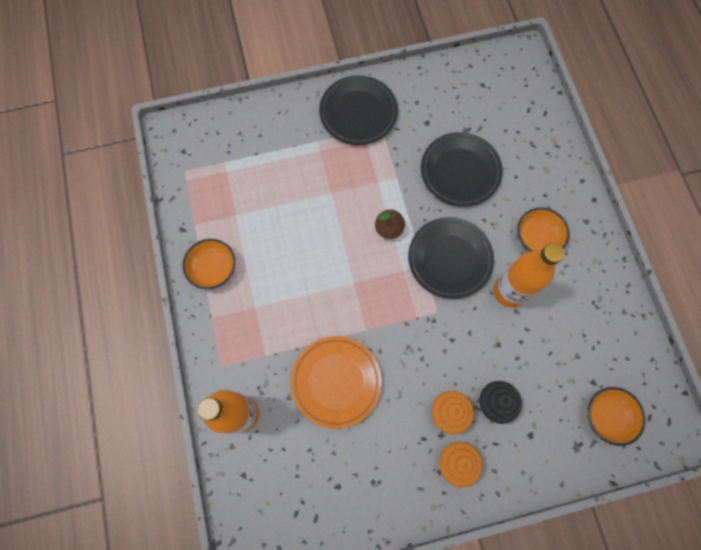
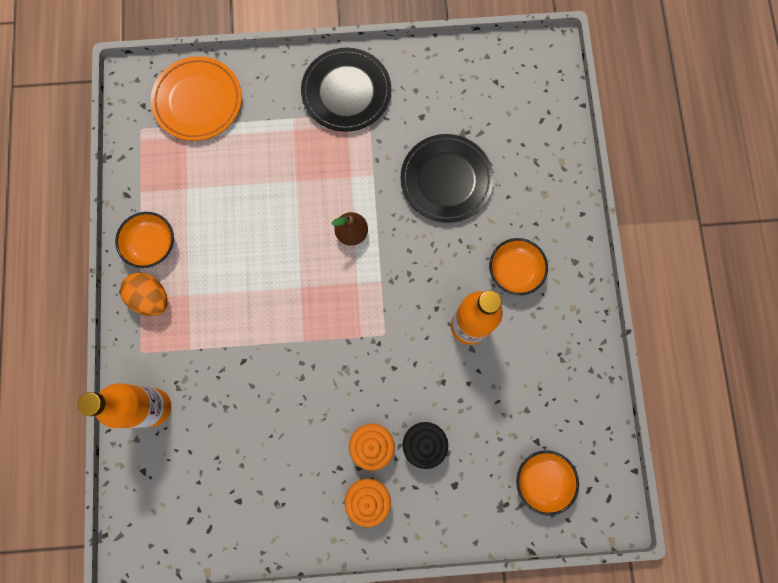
camera: 10 degrees right, 5 degrees up
orange plate [290,336,382,429] -> orange plate moved to [151,56,242,141]
black plate [408,217,494,299] -> none
none -> orange egg [120,272,168,316]

